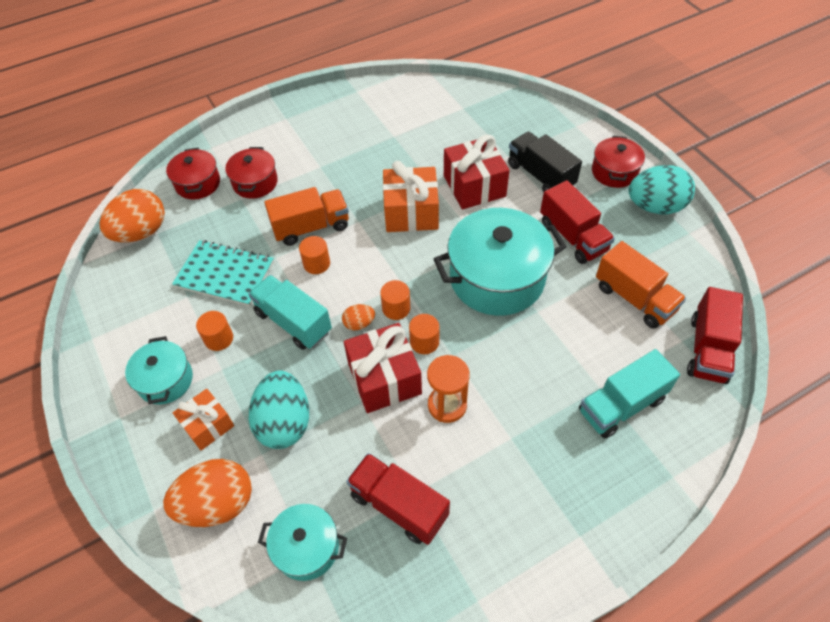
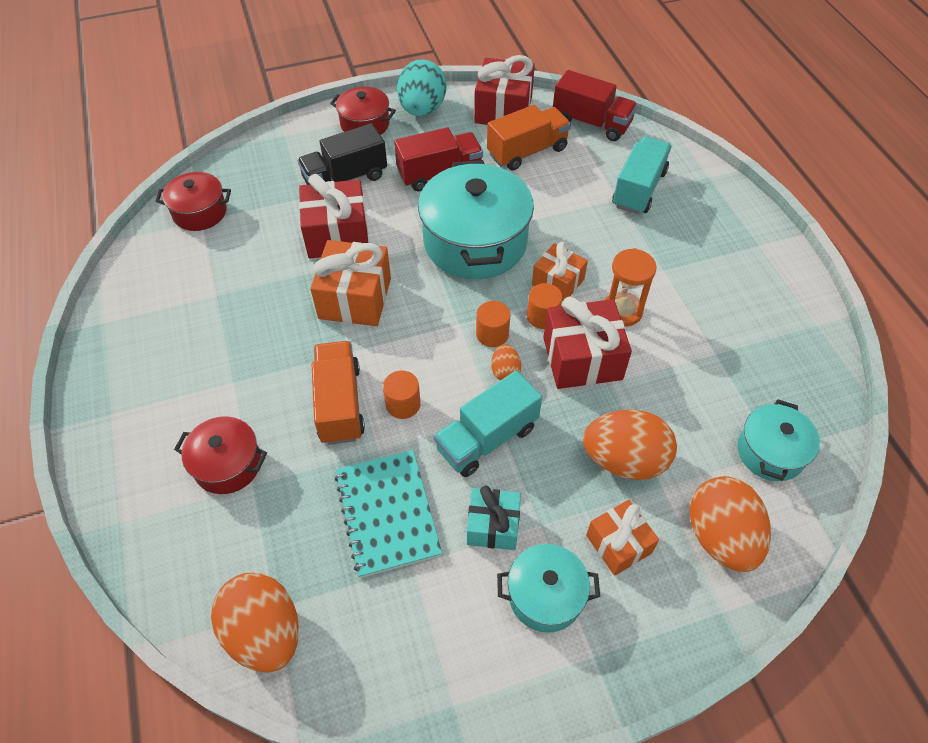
camera: 80 degrees left, 0 degrees up
red pot [166,148,220,199] -> red pot moved to [155,172,231,231]
turquoise notebook [172,240,274,306] -> turquoise notebook turned 45 degrees counterclockwise [335,450,442,578]
orange cylinder [196,311,233,351] -> turquoise gift [467,486,521,550]
turquoise egg [249,370,309,449] -> orange egg [583,410,677,480]
red truck [346,453,450,545] -> none
turquoise truck [579,349,680,438] -> turquoise truck turned 135 degrees counterclockwise [612,137,672,214]
none -> red gift [474,55,535,125]
none -> orange gift [532,242,588,302]

